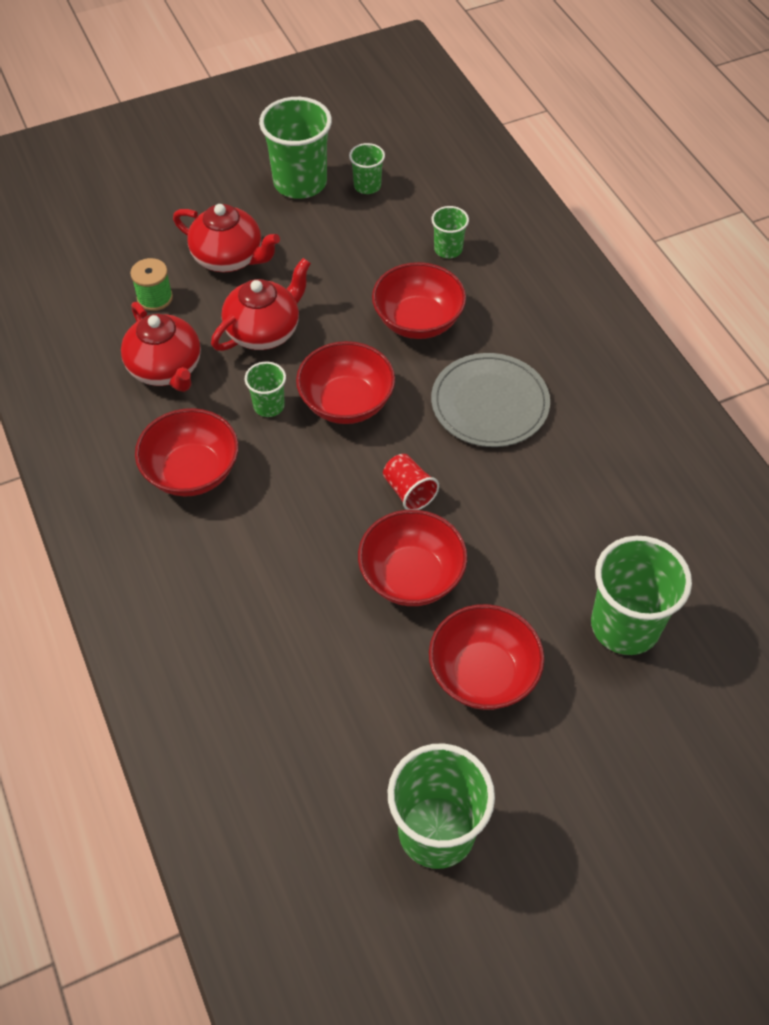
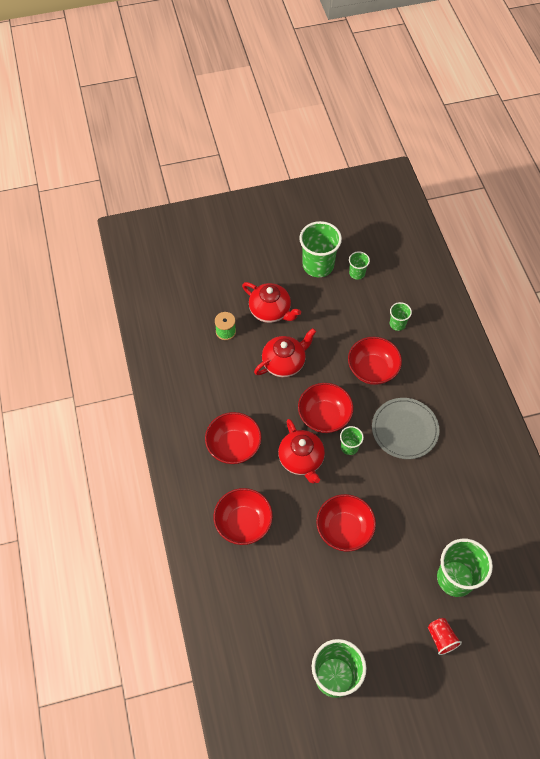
camera: 10 degrees right, 5 degrees up
red teapot [121,302,201,392] -> red teapot moved to [278,419,325,484]
green cup [245,362,286,417] -> green cup moved to [340,426,364,455]
red cup [383,454,439,510] -> red cup moved to [428,618,462,655]
red bowl [429,604,544,710] -> red bowl moved to [214,488,273,545]

